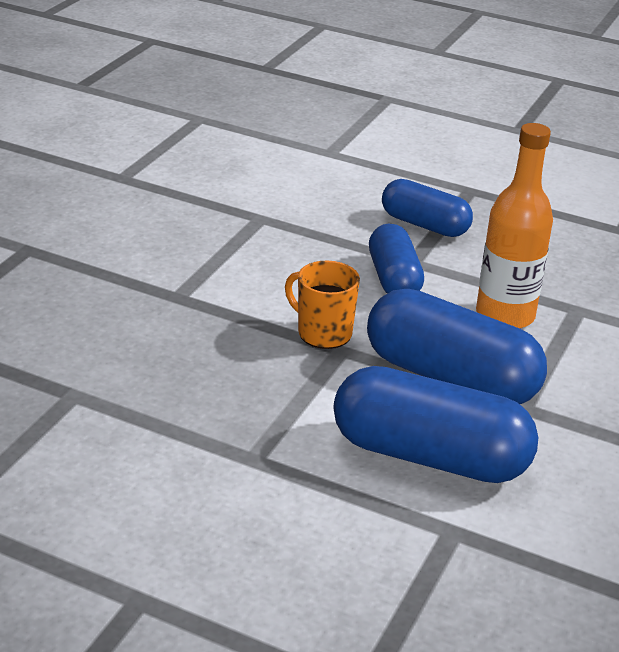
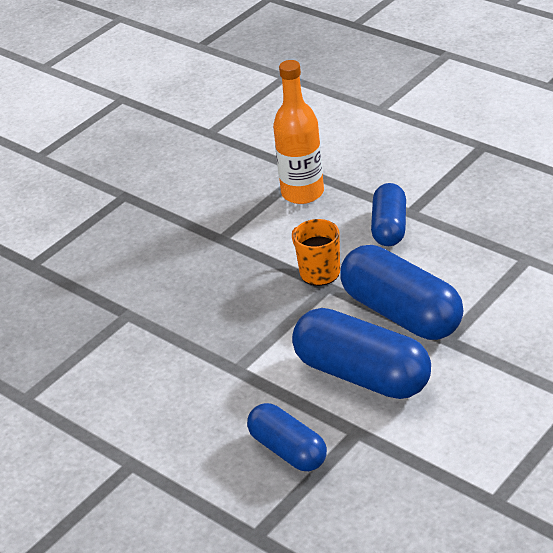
camera: 20 degrees right, 5 degrees up
blue capsule [382,179,473,237] -> blue capsule moved to [247,403,327,471]
orange bottle [476,123,553,329] -> orange bottle moved to [273,60,324,204]

